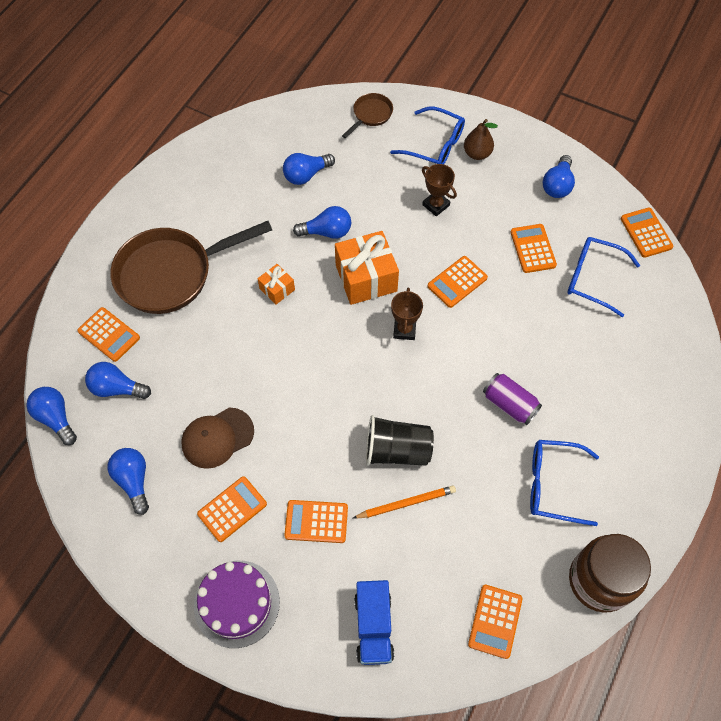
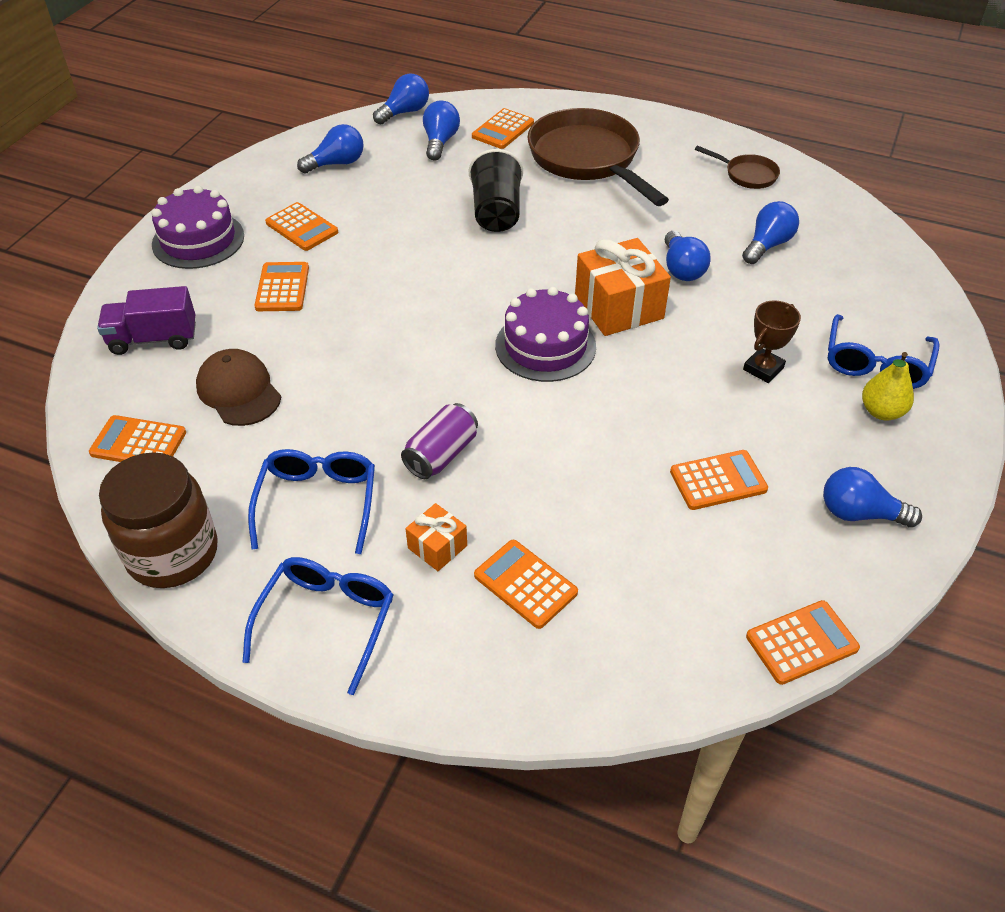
camera: 85 degrees right, 15 degrees down
brown cap [181,408,254,469] -> brown cap moved to [196,349,281,426]
orange gift [258,264,295,305] -> orange gift moved to [405,503,467,571]
blue light bulb [283,153,335,185] -> blue light bulb turned 75 degrees clockwise [742,201,799,264]
brown pan [342,93,393,138] -> brown pan moved to [695,146,780,189]
orange pencil [353,485,456,519] -> none
blue truck [354,580,394,665] -> purple truck [97,286,196,355]
black cup [366,415,434,466] -> black cup moved to [469,149,523,232]
brown trophy [391,287,423,340] -> purple cake [495,287,596,382]
orange calculator [428,256,488,308] -> orange calculator moved to [474,540,578,629]
brown pear [464,119,498,160] -> yellow pear [862,352,914,421]
blue glasses [567,237,640,317] -> blue glasses moved to [243,557,393,695]

